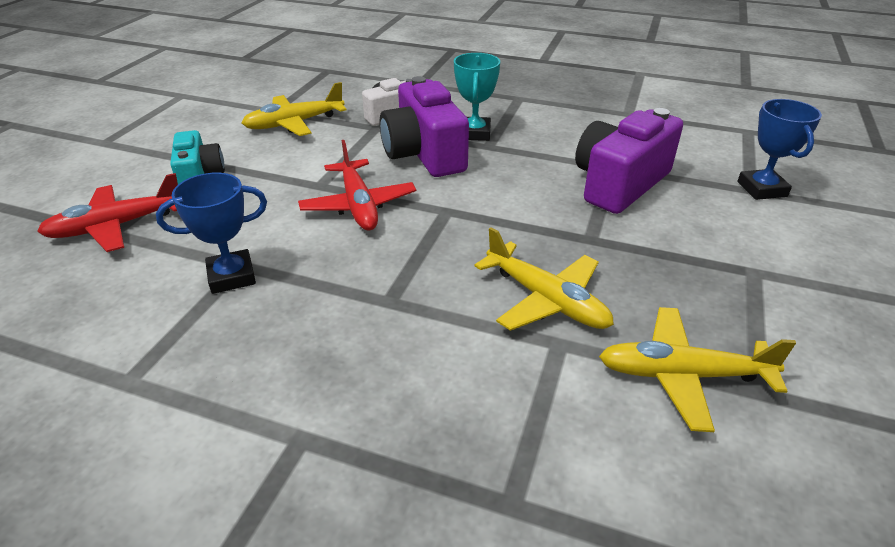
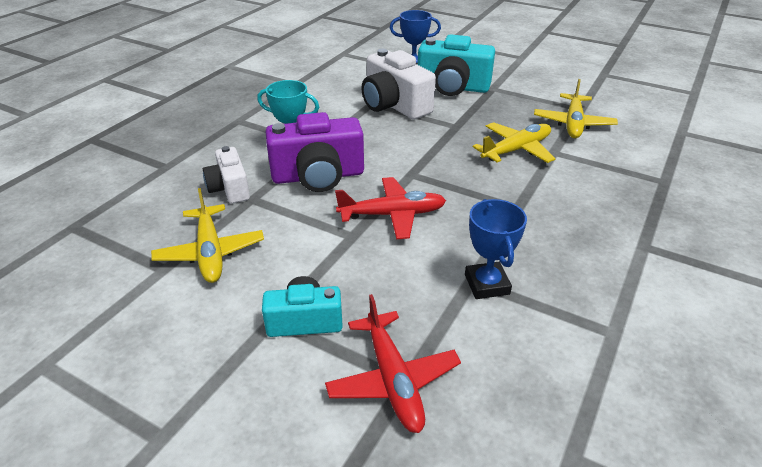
camera: 80 degrees left, 0 degrees up
purple camera [575,108,683,214] -> white camera [361,49,436,120]
none -> turquoise camera [418,34,495,96]

